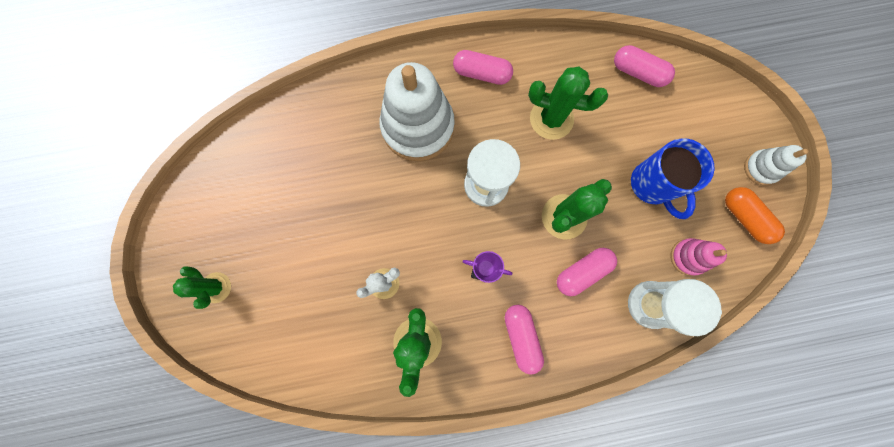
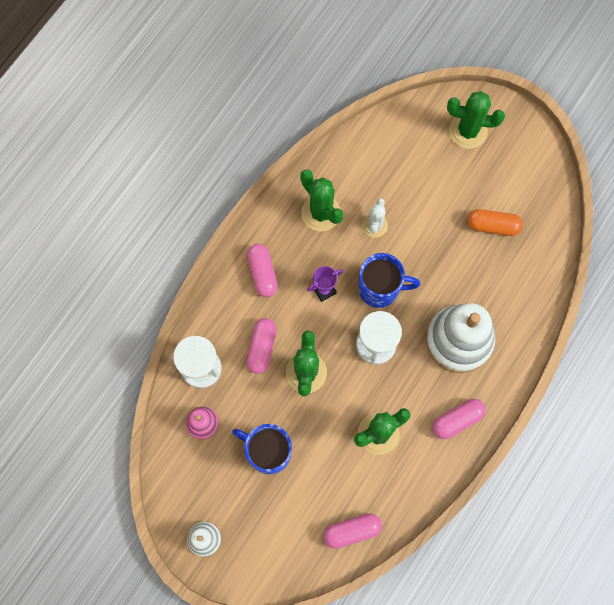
camera: 135 degrees right, 5 degrees down
green cactus [173,267,231,309] -> green cactus [447,91,505,149], size x1.55
pink capsule [505,305,544,374] -> pink capsule turned 45 degrees clockwise [247,244,278,297]
orange capsule [725,187,785,244] -> orange capsule moved to [468,209,523,236]
none -> blue mug [359,253,420,308]

